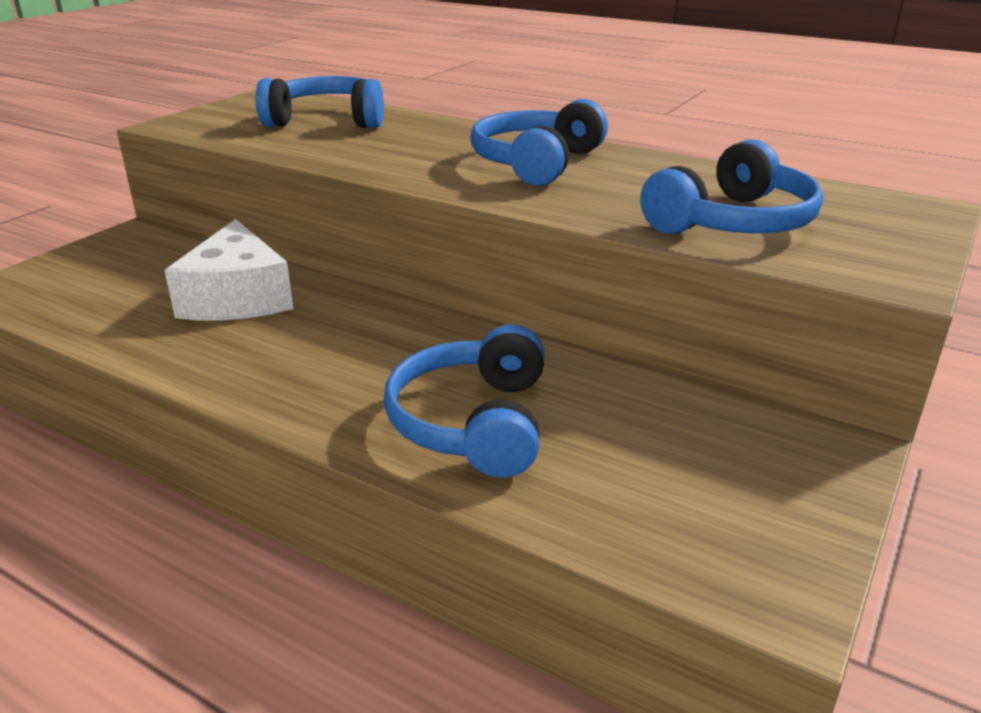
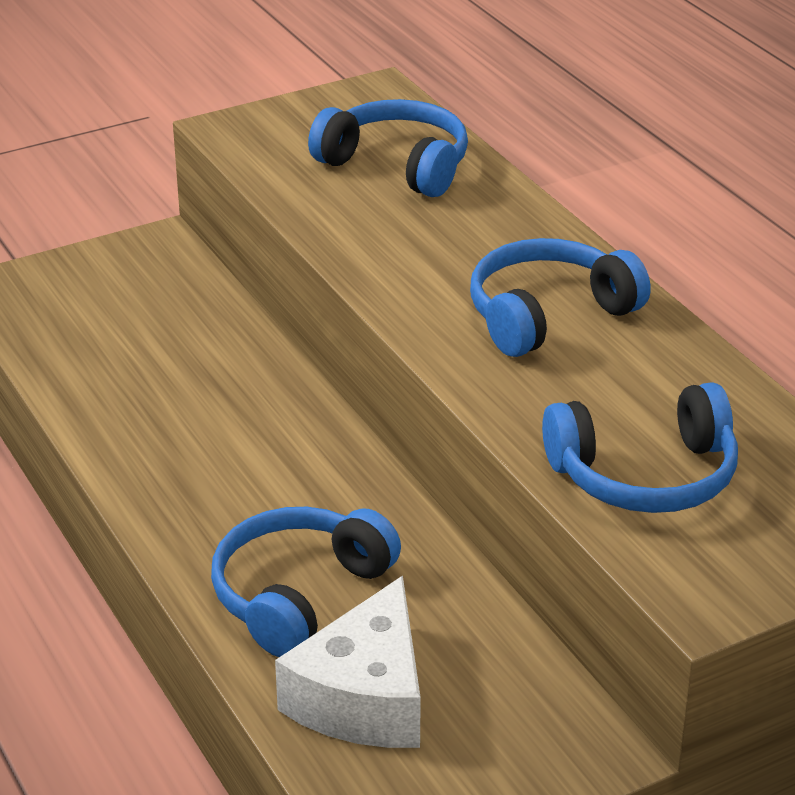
camera: 30 degrees right, 5 degrees up
white cheese [165,219,293,320] -> white cheese moved to [275,576,421,748]

